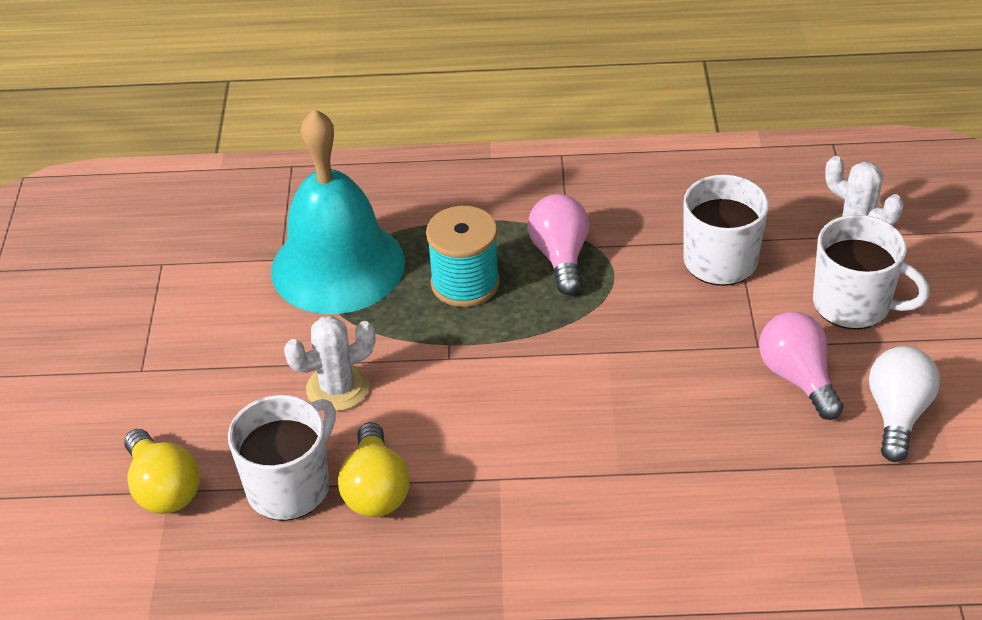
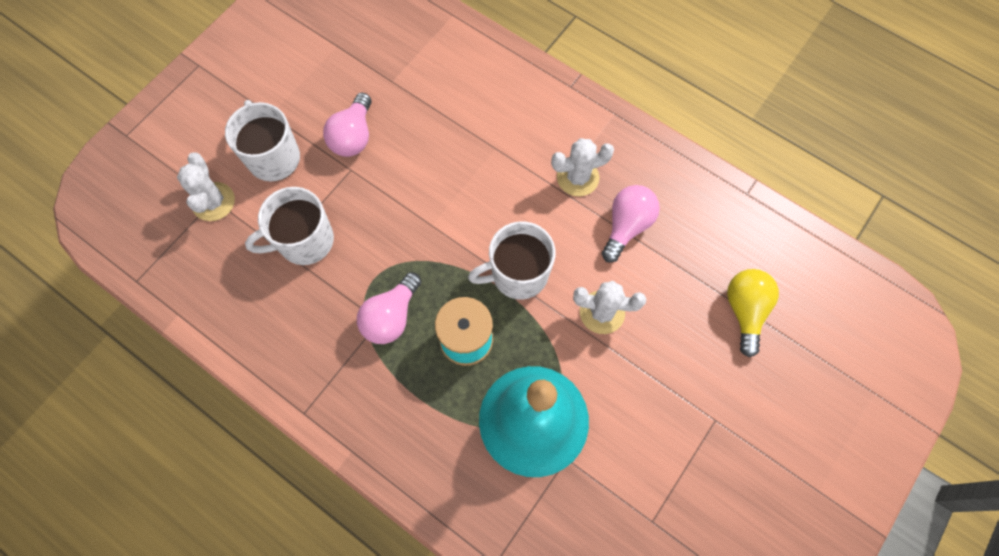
camera: 145 degrees left, 25 degrees up
white mug [228,395,336,521] -> white mug moved to [468,221,556,300]
yellow light bulb [338,422,410,517] -> pink light bulb [602,185,660,263]
white light bulb [869,346,940,462] -> none
none -> white cactus [551,138,614,196]

